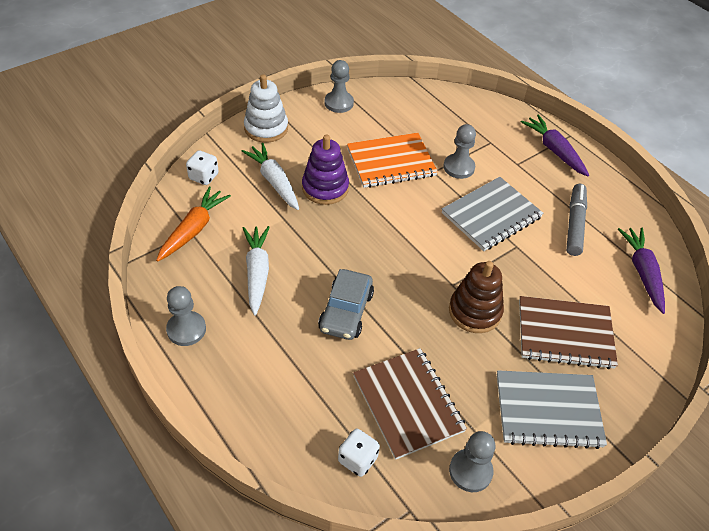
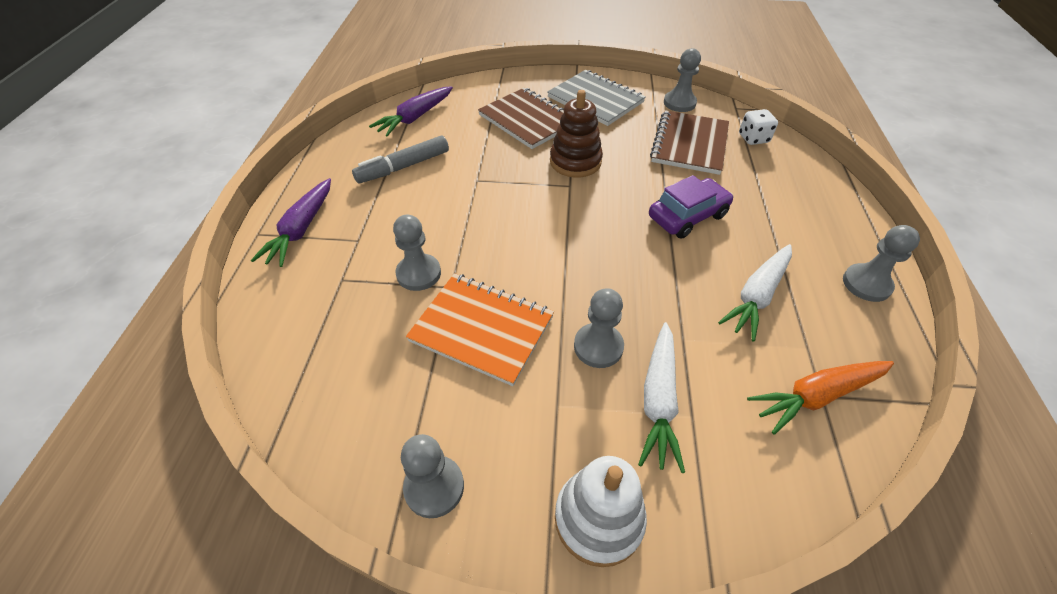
camera: 135 degrees left, 0 degrees up
white dice [186,150,219,185] -> none
purple stacking toy [302,135,349,205] -> grey pawn [574,288,624,368]
grey car [318,269,374,340] -> purple car [649,175,733,239]
grey notebook [442,177,544,251] -> none

